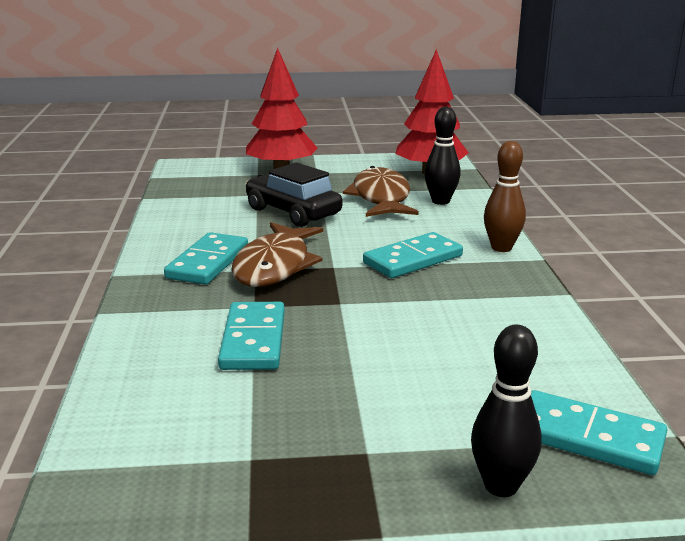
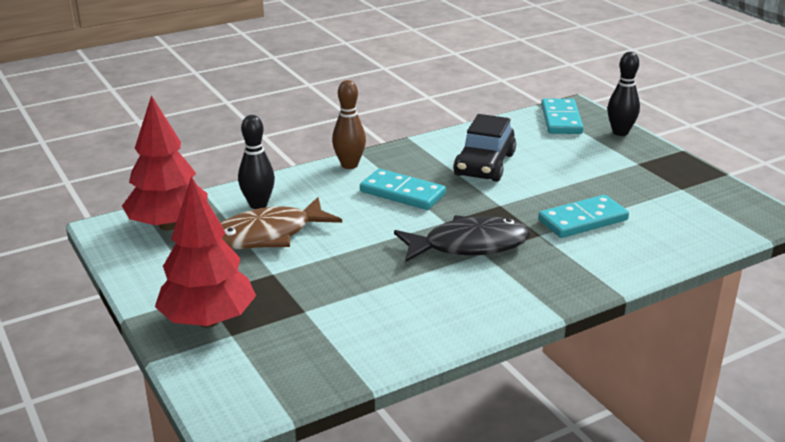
camera: 115 degrees left, 5 degrees up
turquoise domino [164,232,248,285] -> none
brown fish [231,222,323,287] -> black fish [394,215,530,262]
black car [245,162,342,227] -> black car moved to [453,114,516,182]

